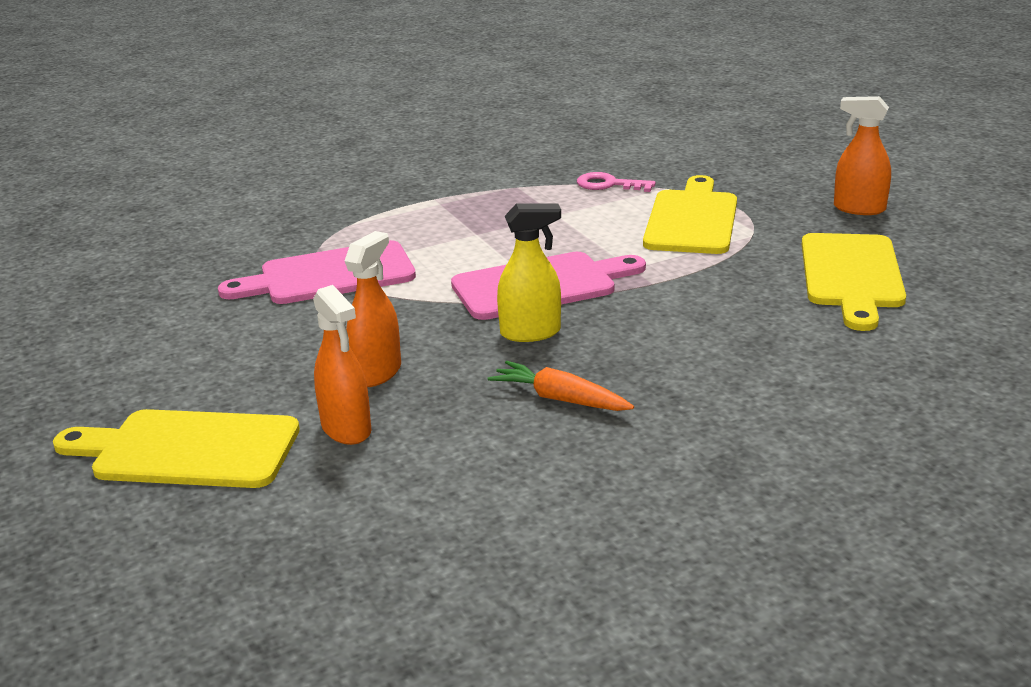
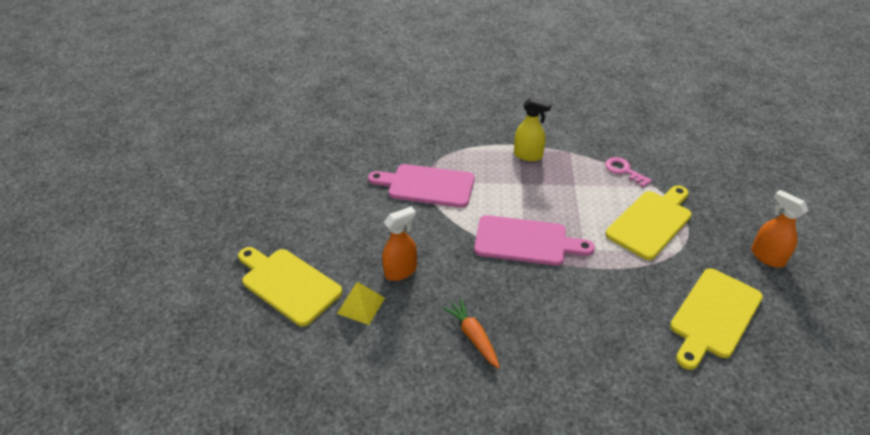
camera: 30 degrees right, 15 degrees up
orange spray bottle [313,285,371,445] -> yellow pyramid [337,282,385,325]
yellow spray bottle [497,203,561,342] -> yellow spray bottle moved to [514,97,552,161]

